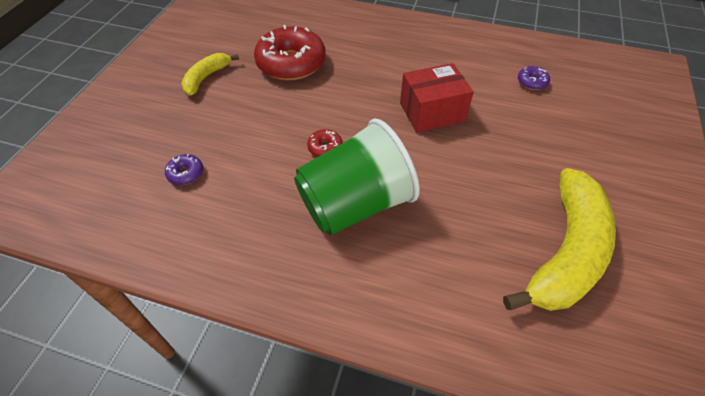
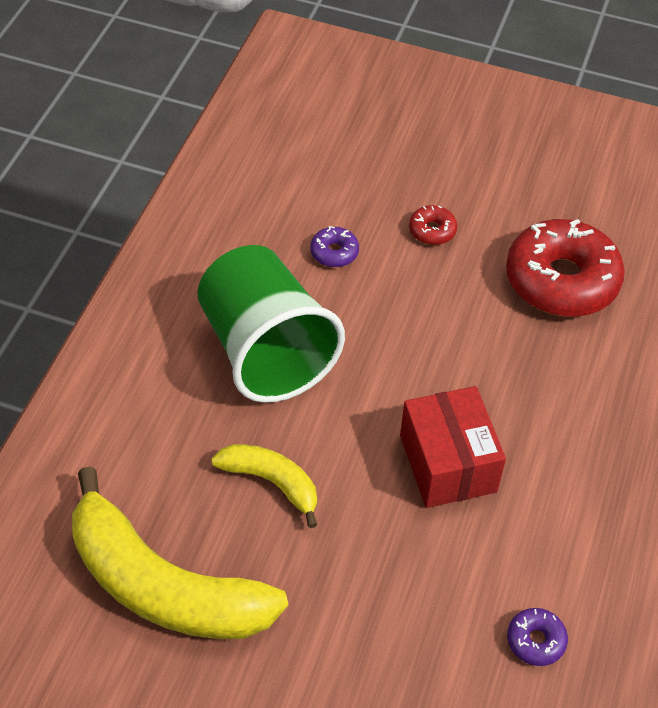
camera: 90 degrees right, 0 degrees up
purple donut [165,154,203,185] -> purple donut moved to [310,226,359,267]
yellow banana [181,53,239,96] -> yellow banana moved to [211,444,317,528]
red donut [307,129,343,157] -> red donut moved to [409,205,457,245]

